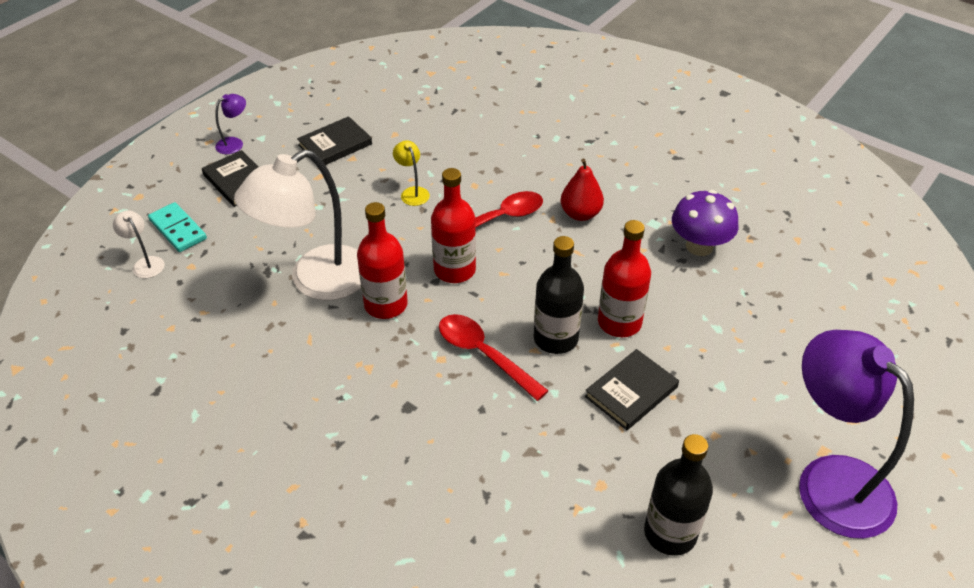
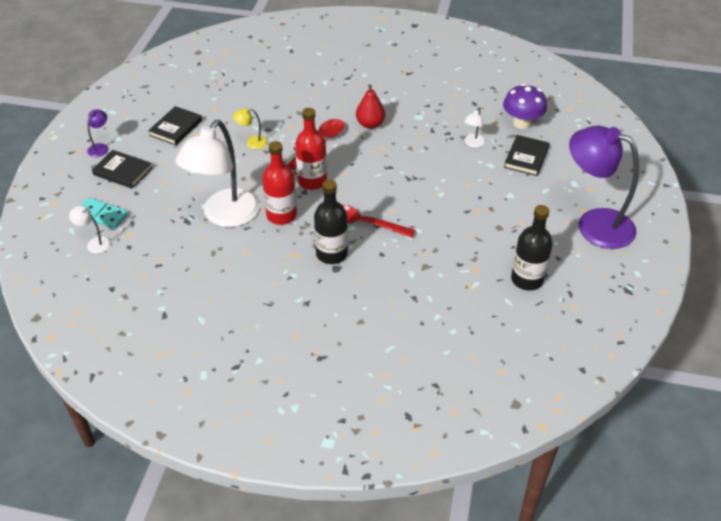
camera: 25 degrees left, 0 degrees up
yellow lamp [393,140,430,206] -> yellow lamp turned 45 degrees counterclockwise [233,108,267,149]
black bottle [534,236,584,354] -> black bottle moved to [314,179,348,264]
black book [585,349,679,430] -> black book moved to [504,135,550,176]
red bottle [598,220,651,337] -> none
purple mushroom [672,190,738,256] -> purple mushroom moved to [503,84,547,129]
none -> white lamp [464,108,485,148]

